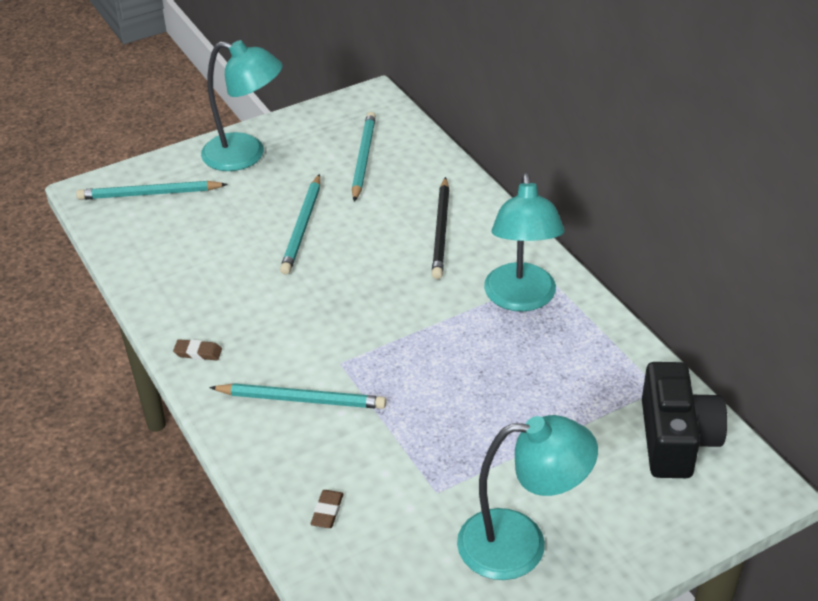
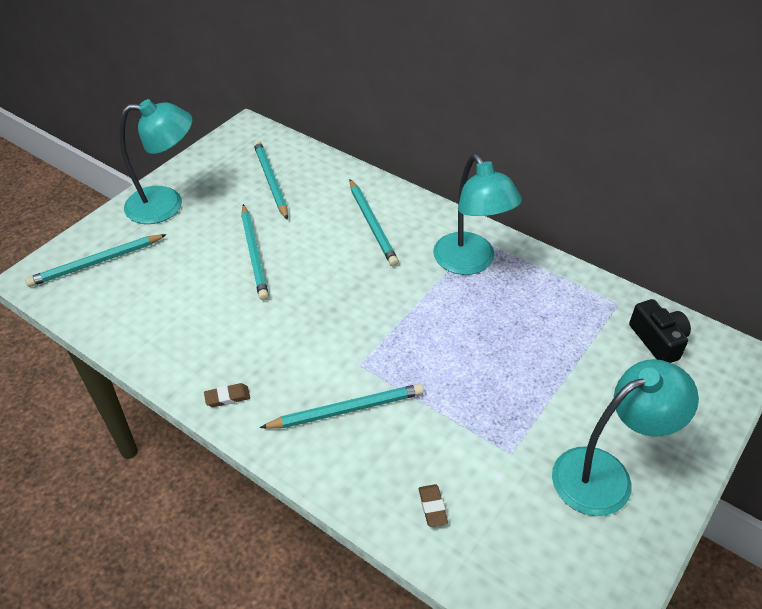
camera: 25 degrees left, 5 degrees up
black pencil [432,177,450,279] -> turquoise pencil [350,179,399,266]
black camera [642,362,727,478] -> black camera [629,299,691,363], size x0.66

